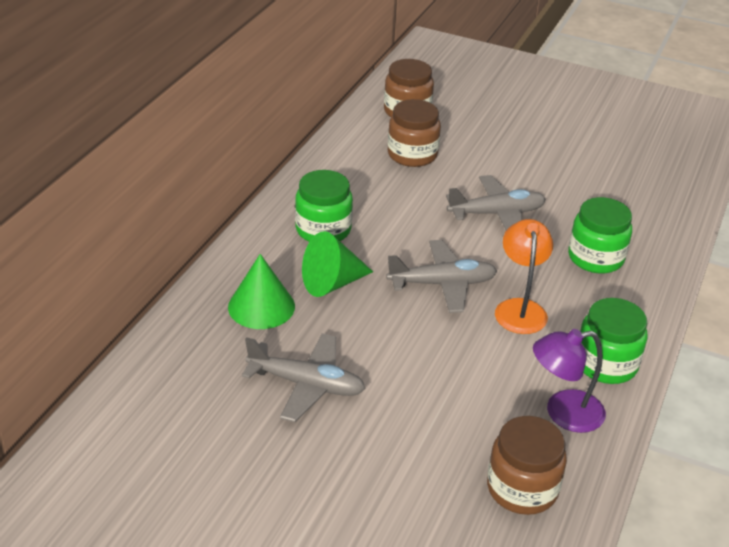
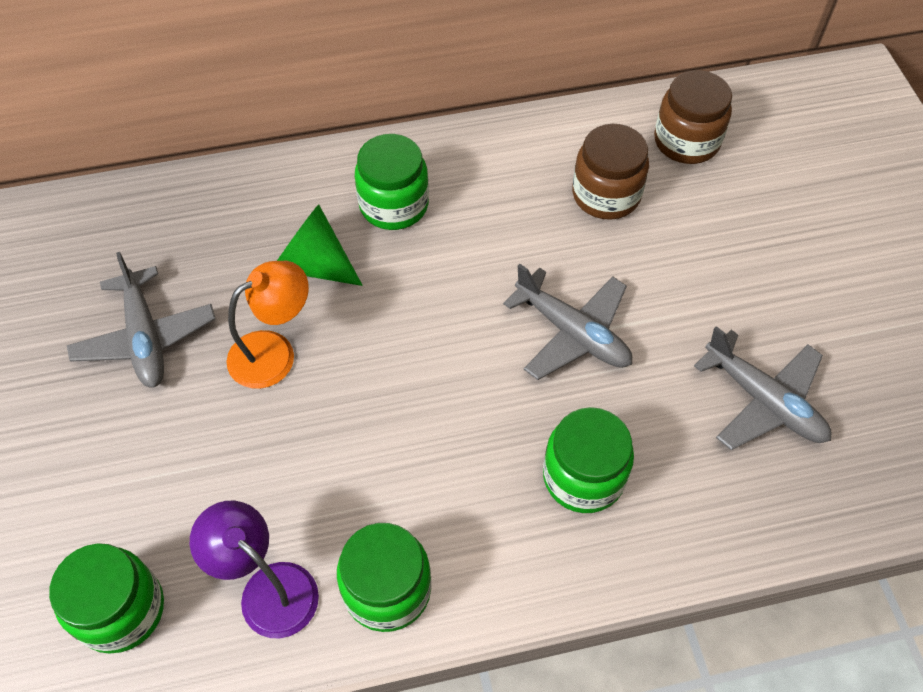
camera: 55 degrees right, 20 degrees up
green cone [228,254,295,329] -> none
grey plane [386,240,497,313] -> grey plane moved to [694,326,832,450]
brown jar [487,416,567,515] -> green jar [49,543,164,654]
orange lamp [495,219,553,334] -> orange lamp moved to [226,261,309,389]

